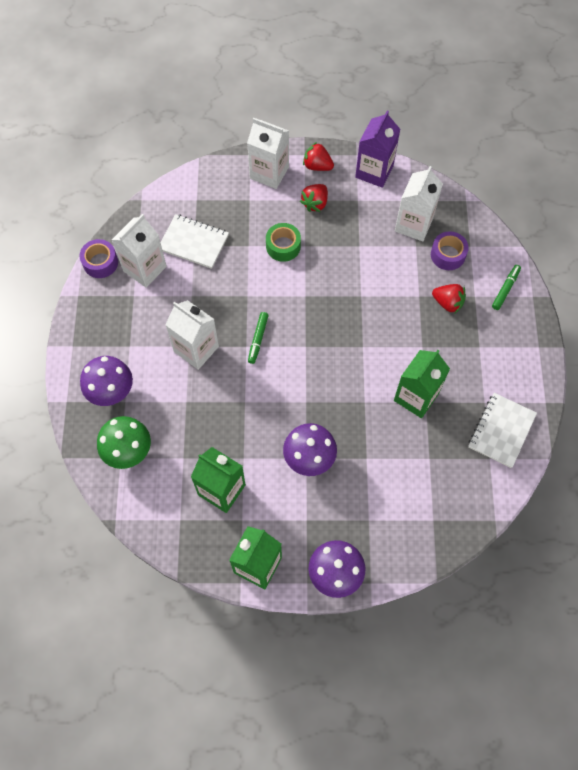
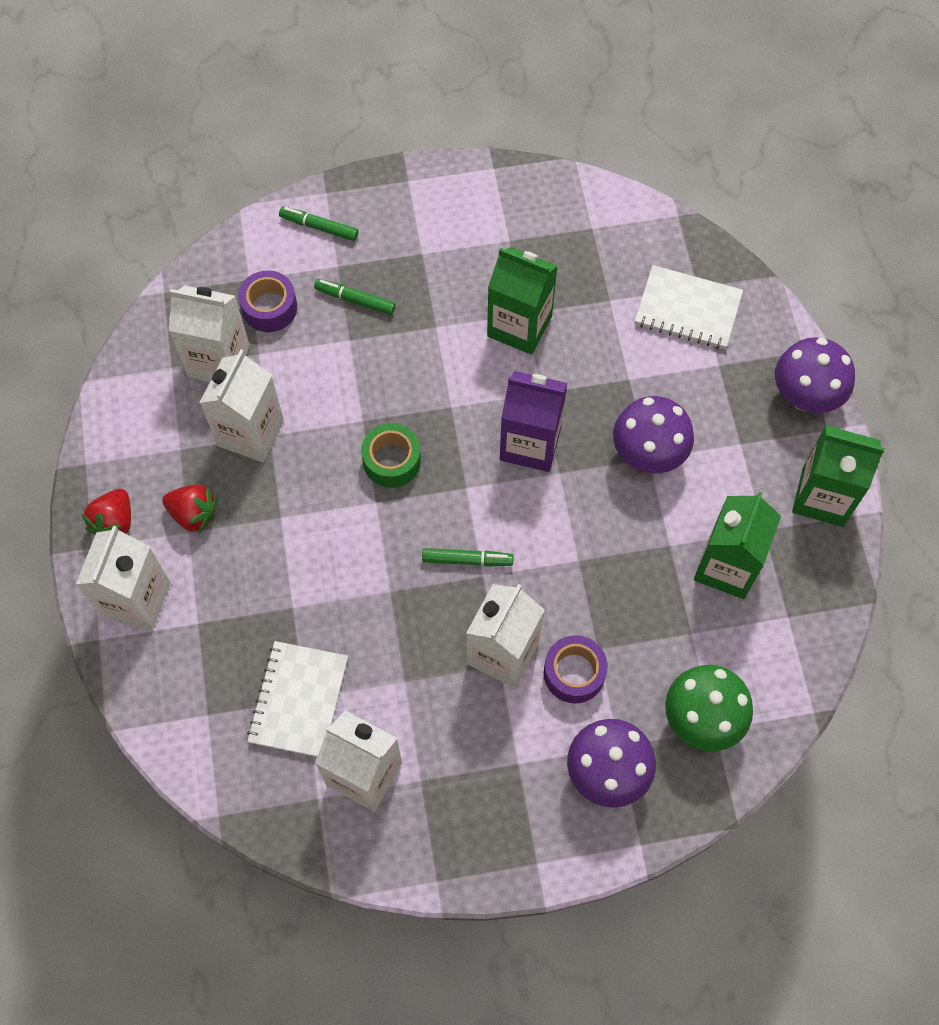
camera: 100 degrees left, 0 degrees up
purple tape [80,239,118,278] -> purple tape moved to [544,635,608,703]
green tape [266,223,301,262] -> green tape moved to [361,423,421,488]
purple carton [355,110,400,188] -> purple carton moved to [500,371,567,472]
red strawberry [432,284,466,313] -> green marker [314,279,396,315]
white notebook [468,393,537,468] -> white notebook moved to [635,265,743,349]
none -> white carton [200,349,284,462]

